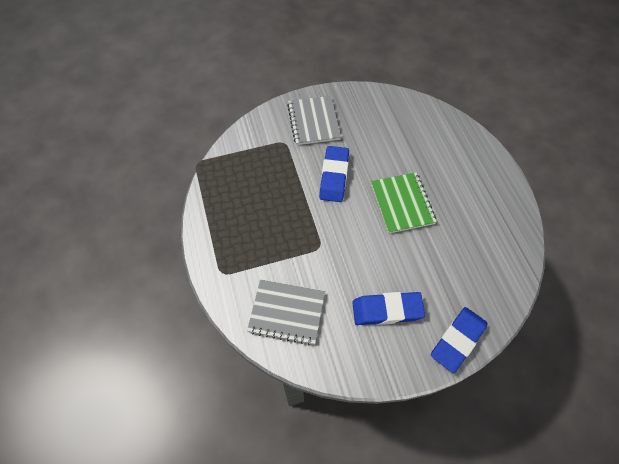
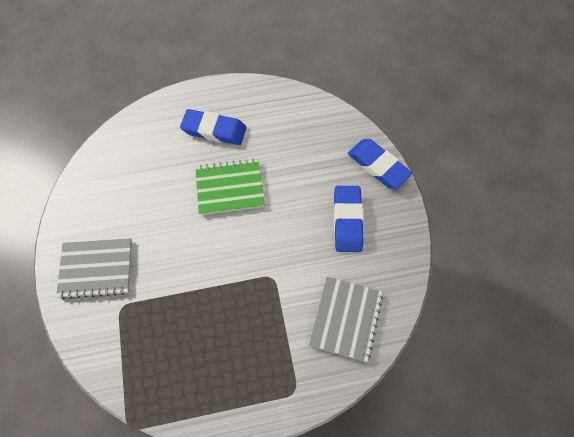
camera: 85 degrees left, 5 degrees up
blue eraser [319,146,349,202] -> blue eraser moved to [180,109,246,145]

